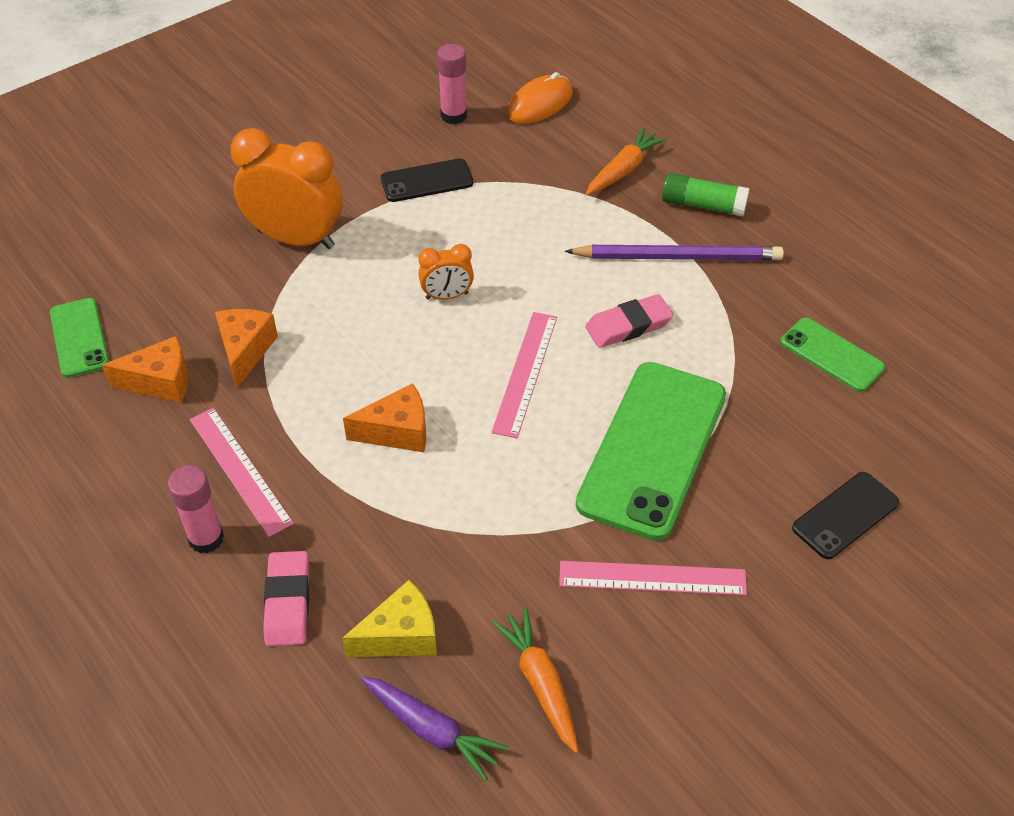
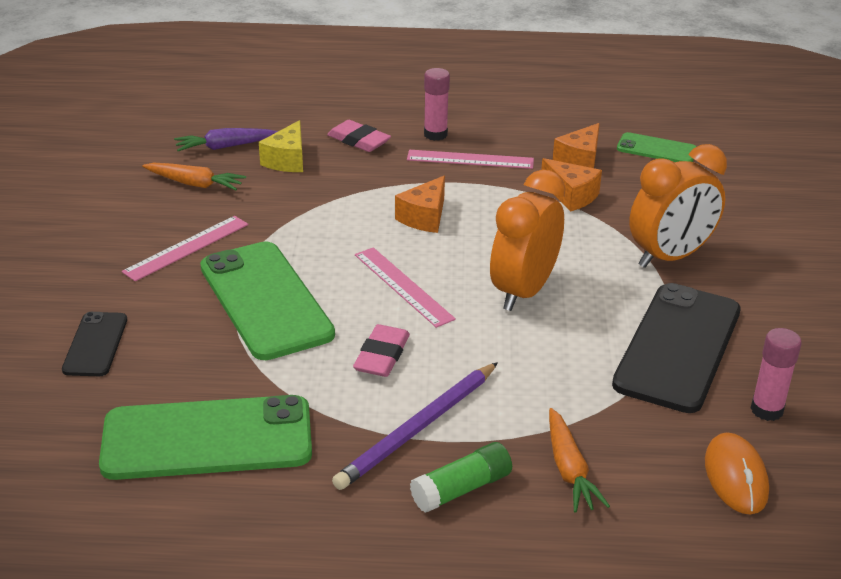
camera: 130 degrees right, 15 degrees down
black phone [381,158,473,202] -> black phone [612,283,741,413], size x1.94
orange clock [418,244,474,300] -> orange clock [490,170,565,311], size x2.01
green phone [781,317,885,392] -> green phone [99,395,312,480], size x1.94

